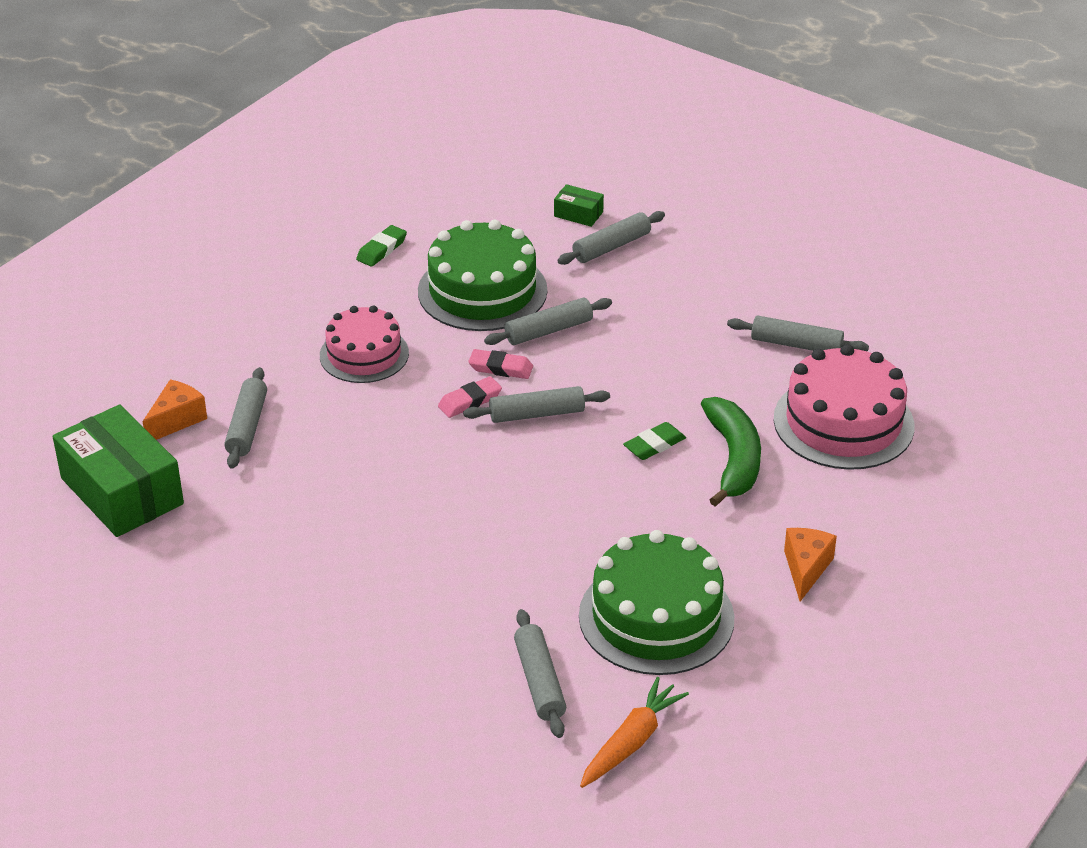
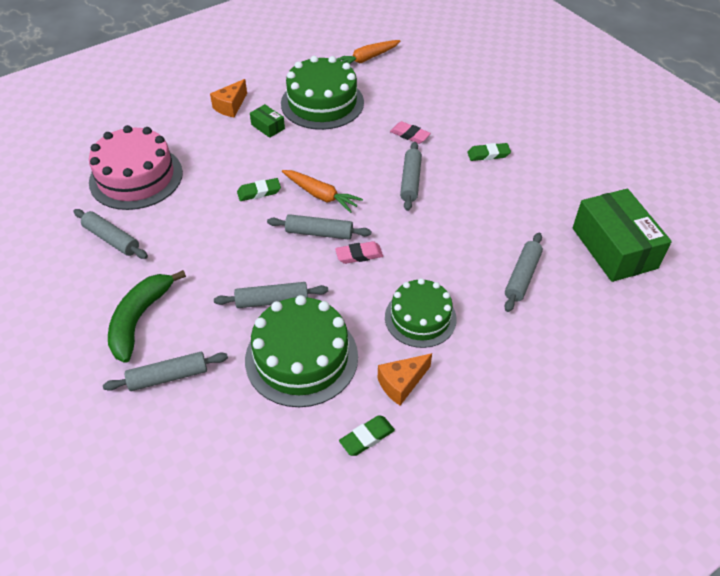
camera: 160 degrees left, 10 degrees up
orange cheese [143,379,207,440] -> orange cheese moved to [378,353,432,405]
pink cake [320,306,409,383] -> green cake [385,278,457,348]
pink eraser [468,349,533,379] -> pink eraser moved to [390,121,431,144]
grey rolling pin [514,609,566,738] -> grey rolling pin moved to [400,142,422,211]
green box [554,184,604,227] -> green box moved to [250,104,285,138]
green banana [701,397,761,507] -> green banana moved to [108,270,186,363]
none -> orange carrot [282,170,363,213]
none -> green eraser [467,143,511,161]

